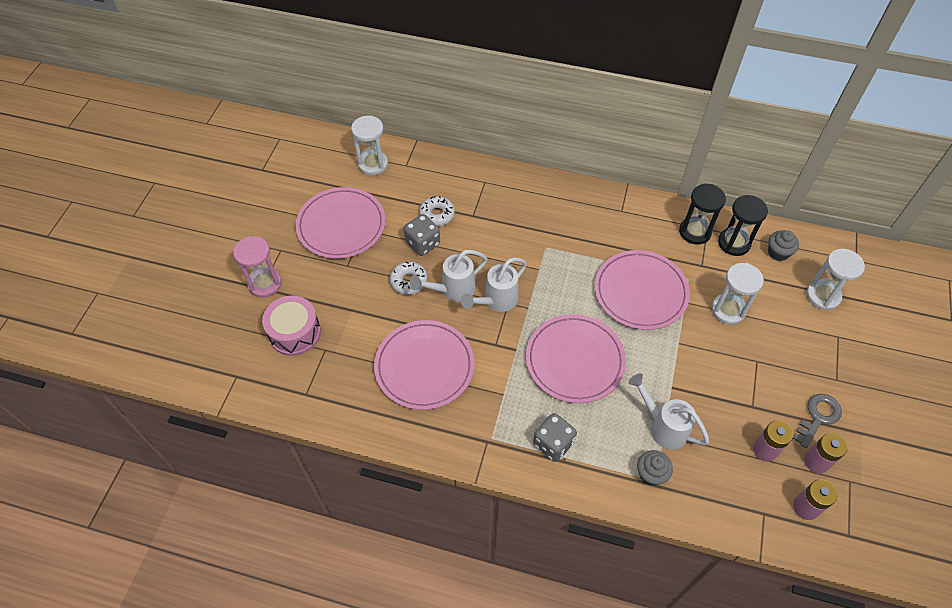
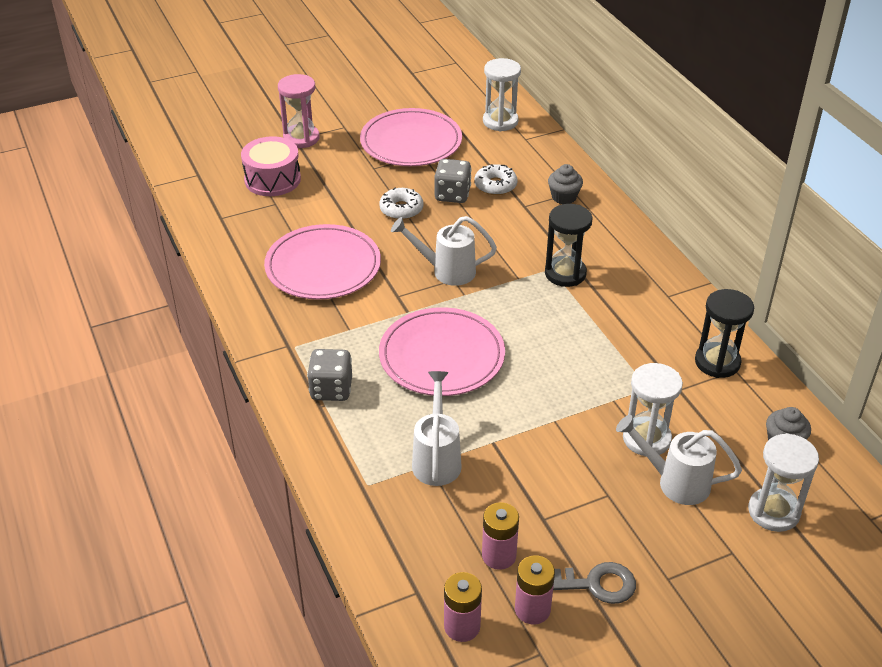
camera: 50 degrees right, 15 degrees down
white watering can [410,250,488,302] -> white watering can moved to [616,415,742,505]
pink plate [595,250,690,330] -> none
grey cupcake [637,450,673,486] -> grey cupcake moved to [548,164,583,204]
black hourglass [718,195,768,256] -> black hourglass moved to [545,204,593,287]

